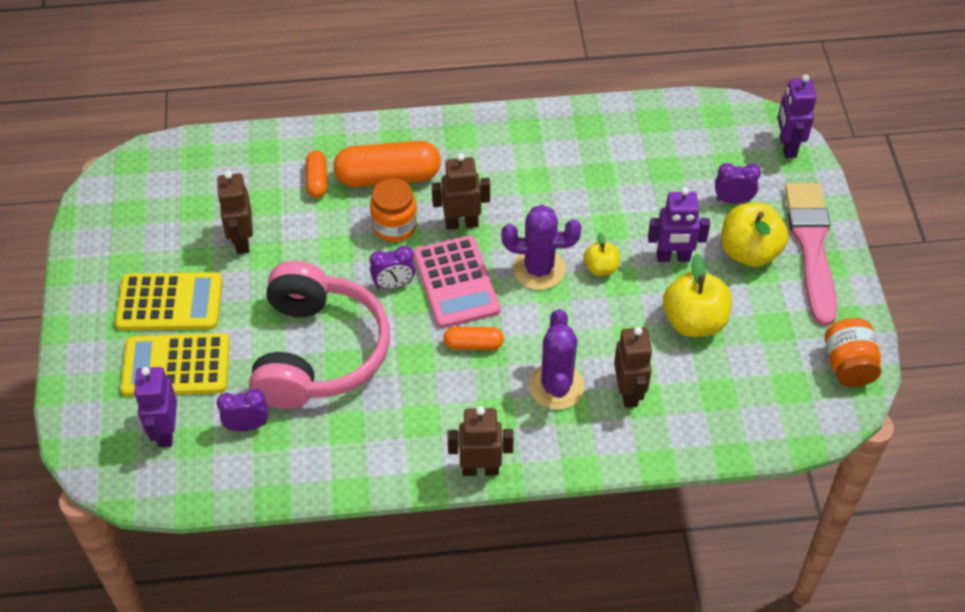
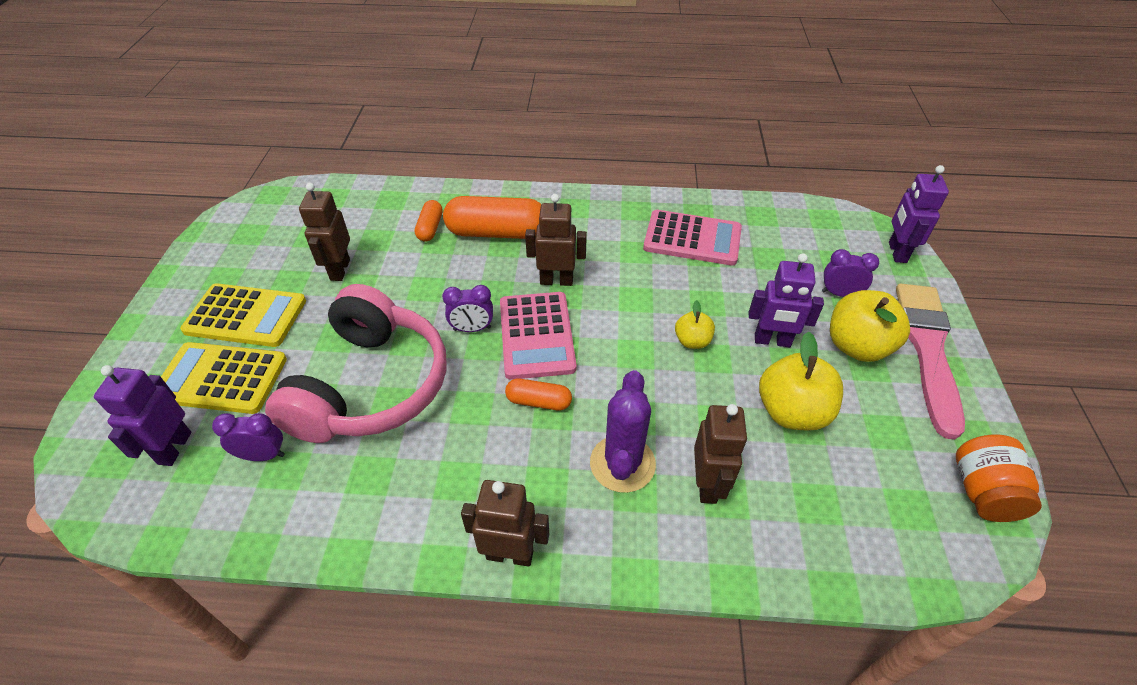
camera: 10 degrees right, 5 degrees down
orange jar [370,178,417,242] -> none
purple cactus [501,205,581,290] -> none
none -> pink calculator [643,210,742,266]

